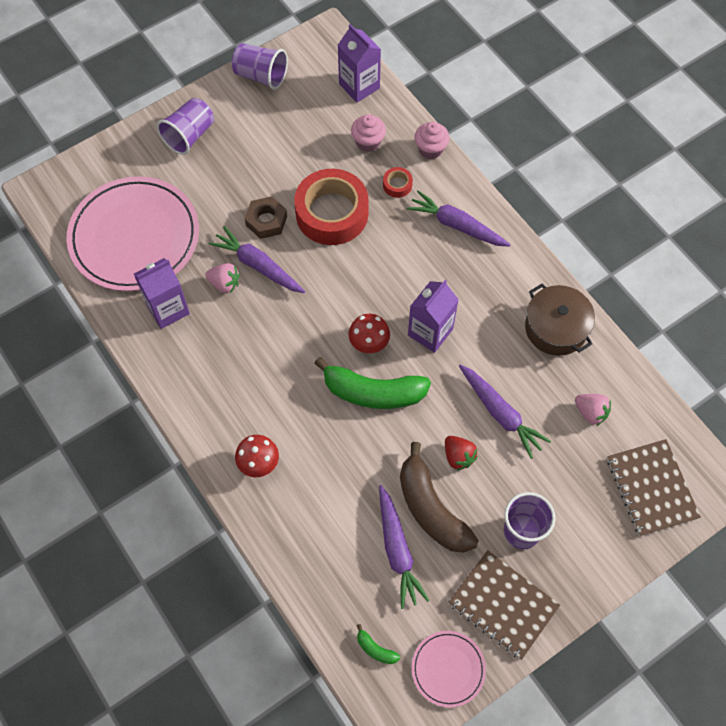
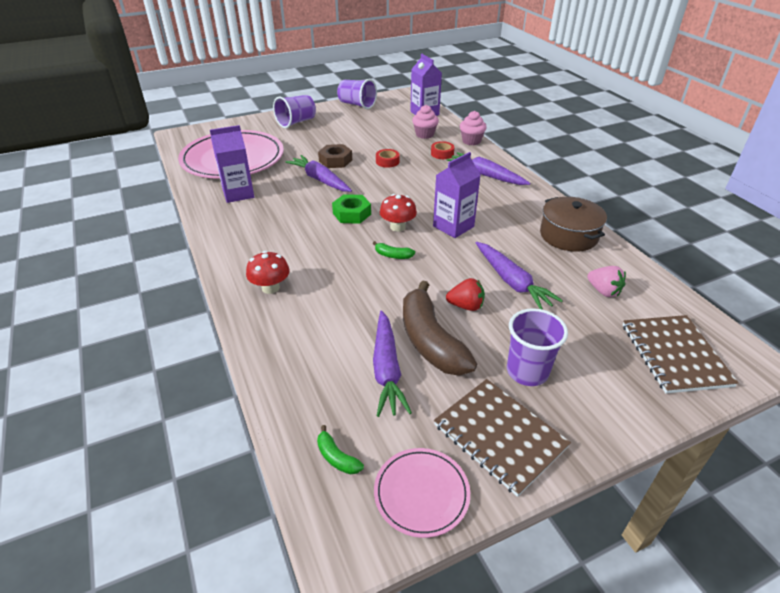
camera: 10 degrees right, 25 degrees down
pink strawberry [205,263,240,293] -> none
red tape [294,169,369,245] -> red tape [376,149,399,168], size x0.41
green banana [314,357,431,409] -> green banana [373,241,415,259], size x0.41
red strawberry [445,436,478,471] -> red strawberry turned 60 degrees counterclockwise [446,278,485,311]
none -> green nut [332,194,371,224]

